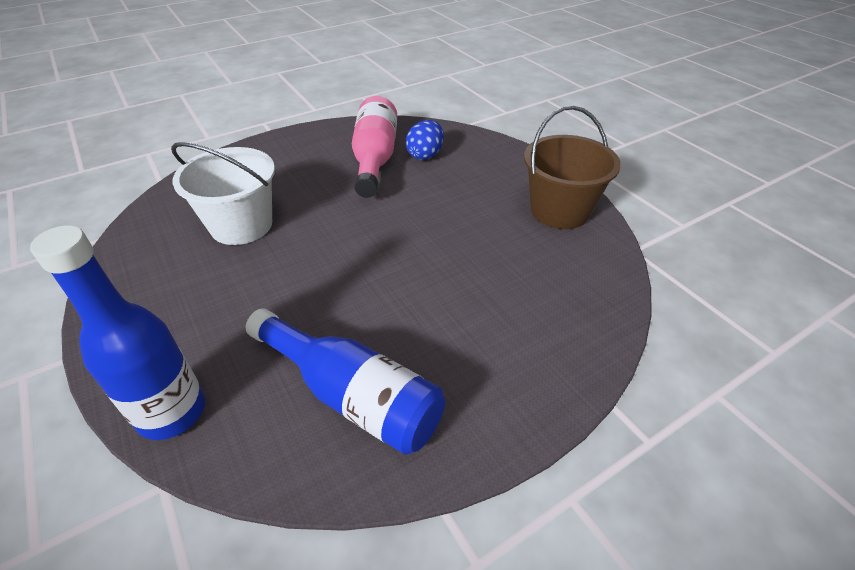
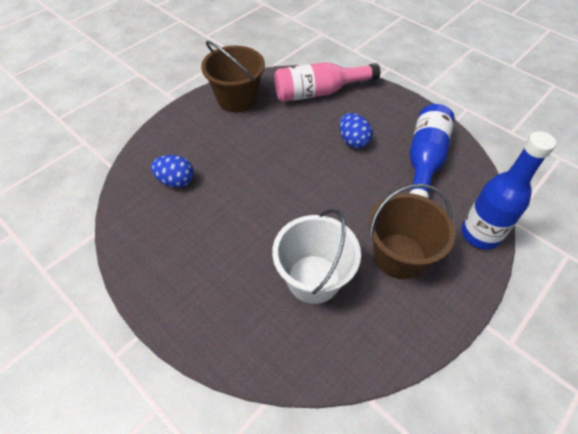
camera: 105 degrees left, 10 degrees up
pink bottle [352,96,397,198] -> pink bottle moved to [274,62,380,102]
none -> blue egg [339,113,373,148]
none -> brown bucket [369,184,455,279]

